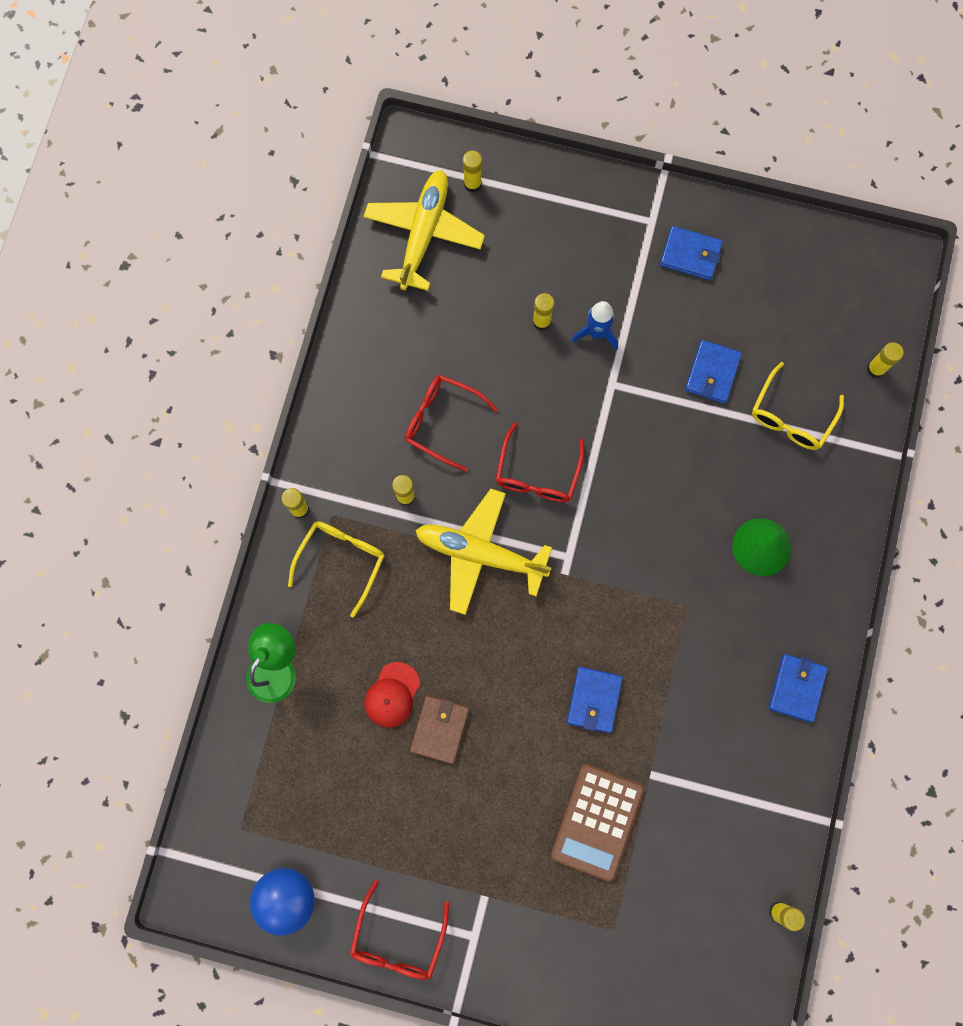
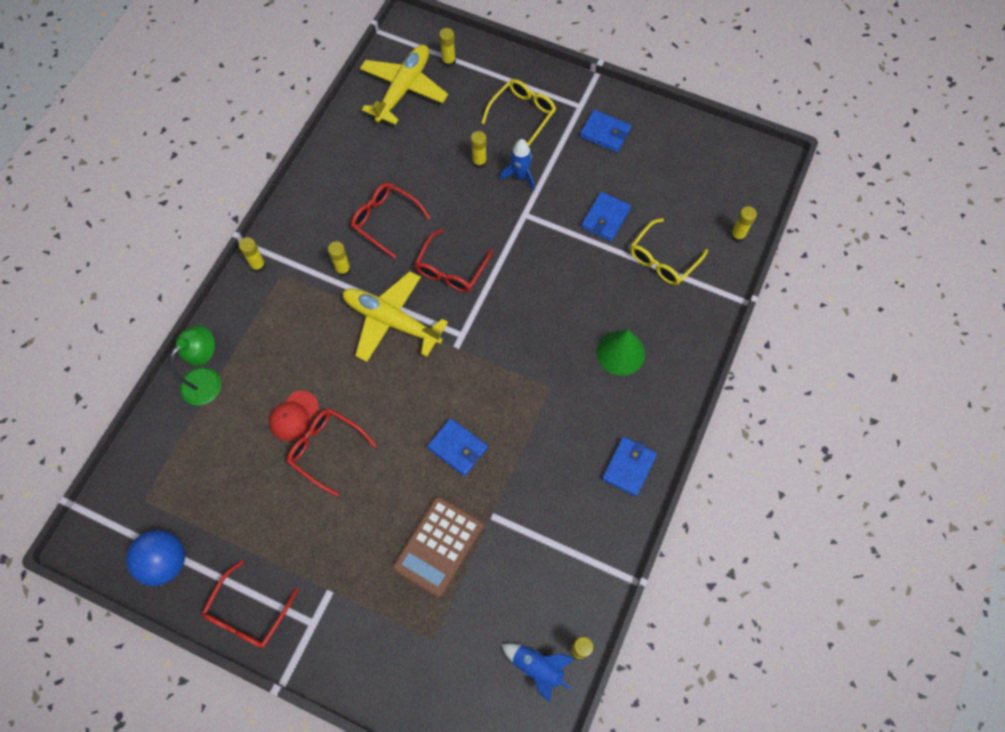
camera: 10 degrees right, 10 degrees down
yellow glasses [288,521,384,617] -> yellow glasses moved to [481,79,556,146]
brown wallet [410,696,469,764] -> red glasses [287,408,376,496]
blue wallet [567,667,623,733] -> blue wallet turned 75 degrees counterclockwise [427,418,488,476]
none -> blue rocket [501,643,574,702]

